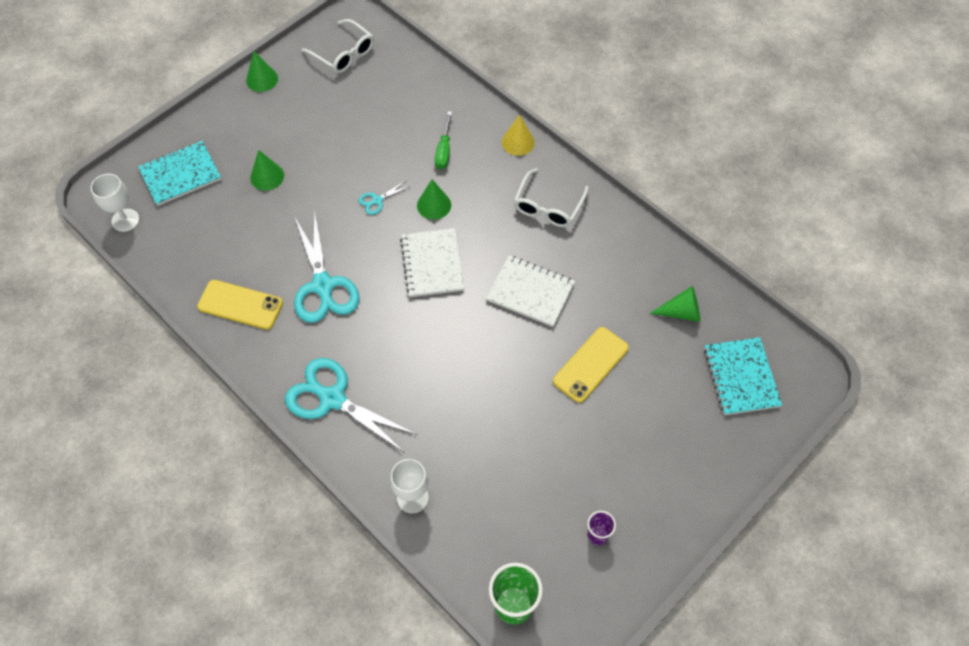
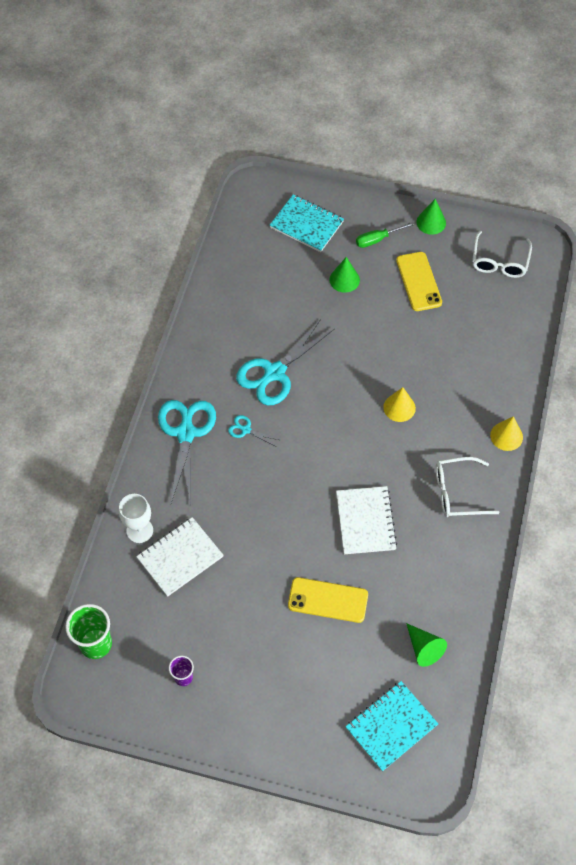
camera: 60 degrees right, 0 degrees up
white goblet [91,174,139,232] -> none
yellow phone [197,280,283,330] -> yellow phone moved to [396,252,442,311]
turquoise scissors [358,180,410,215] -> turquoise scissors moved to [228,415,279,446]
white notebook [400,228,464,297] -> white notebook moved to [136,517,223,597]
green cone [417,179,451,220] -> yellow cone [383,387,416,422]
green screwdriver [435,111,452,169] -> green screwdriver moved to [356,222,415,248]

